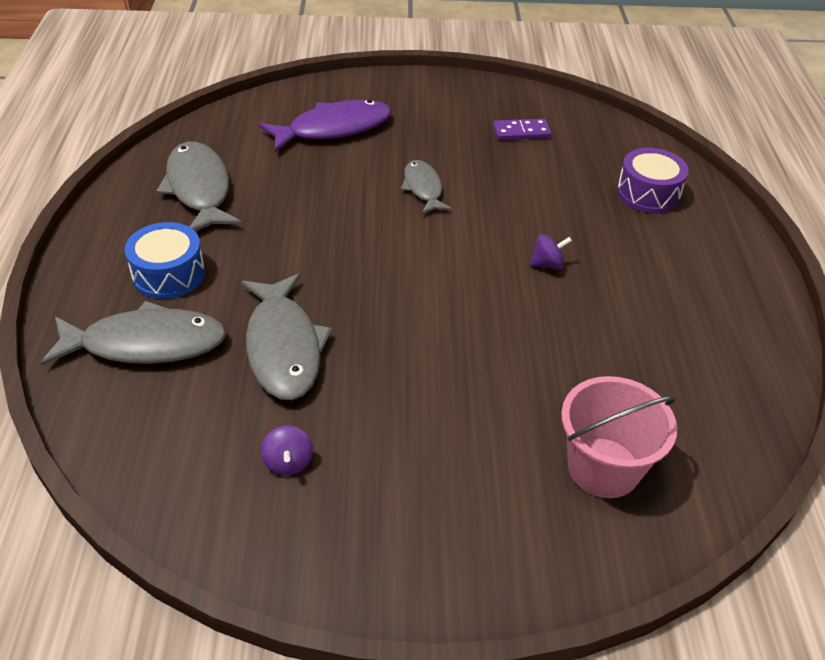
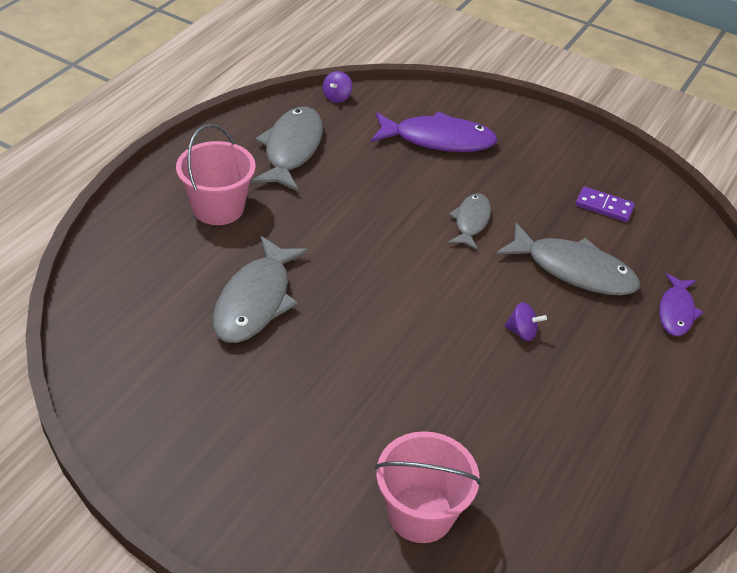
camera: 30 degrees right, 0 degrees up
grey fish [41,301,227,366] -> grey fish moved to [496,223,640,295]
blue drum [125,222,205,299] -> pink bucket [176,124,255,225]
purple spinning top [261,426,313,475] -> purple spinning top moved to [323,71,352,103]
purple drum [617,148,689,213] -> purple fish [659,273,703,336]

